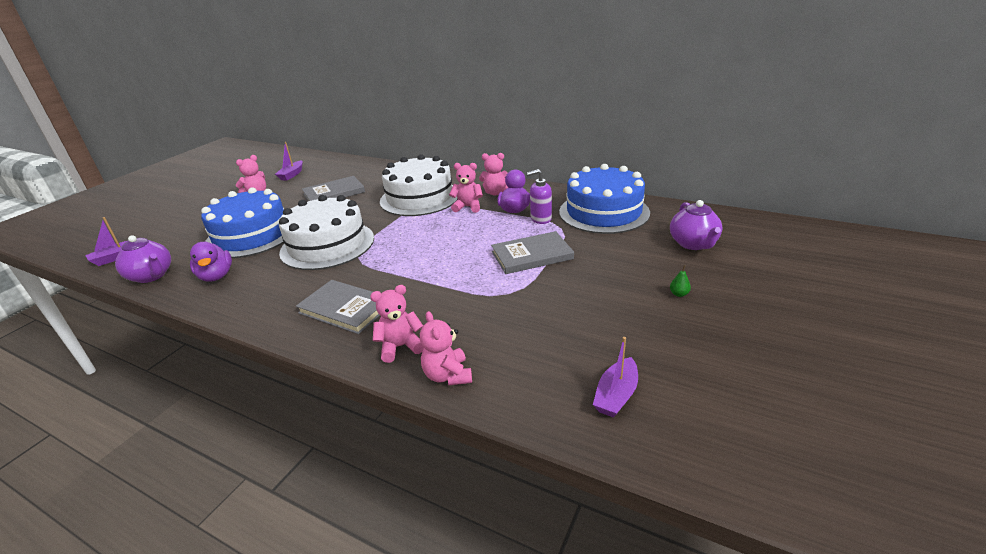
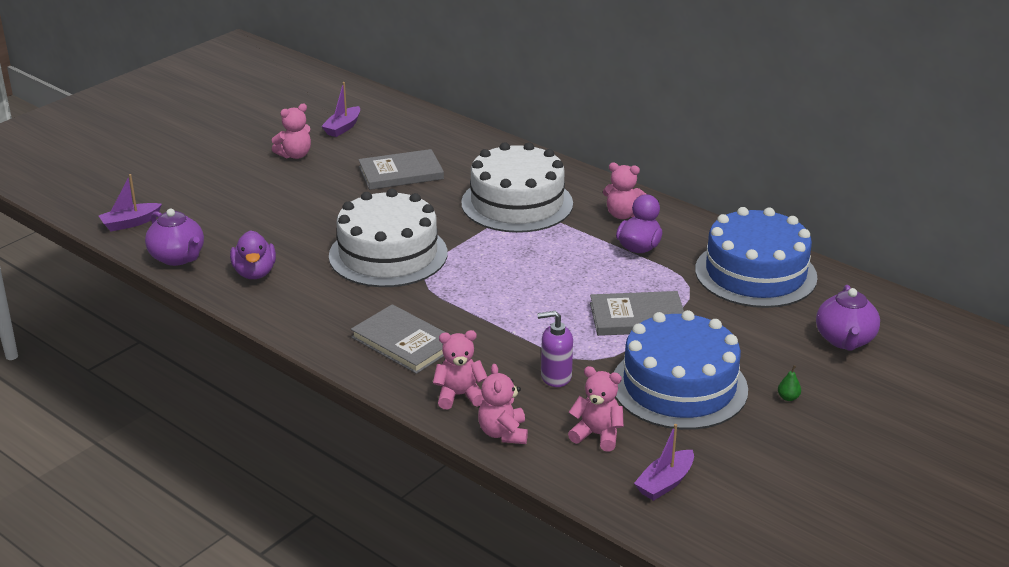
camera: 10 degrees right, 0 degrees up
blue cake [201,188,284,258] -> blue cake moved to [614,310,748,430]
pink teddy bear [449,163,483,213] -> pink teddy bear moved to [568,366,624,452]
purple soap dispenser [526,169,552,224] -> purple soap dispenser moved to [537,311,573,387]

